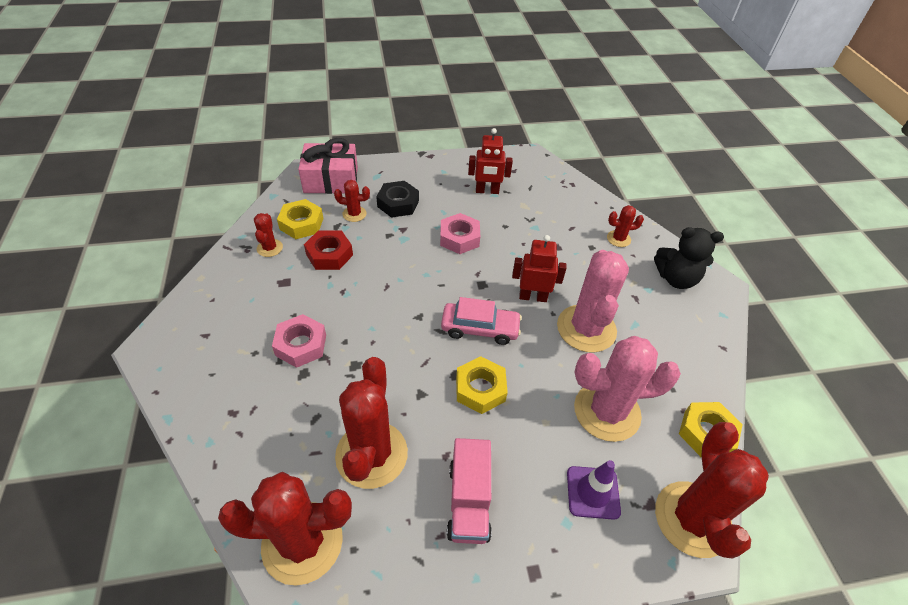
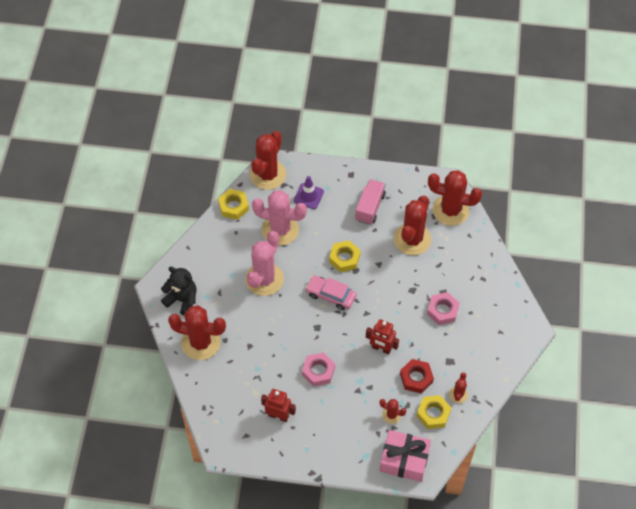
camera: 160 degrees left, 10 degrees up
black nut [376,181,419,218] -> none
red robot [512,235,567,302] -> red robot moved to [366,319,399,354]
red cactus [607,205,644,247] -> red cactus [168,305,226,360], size x2.14

